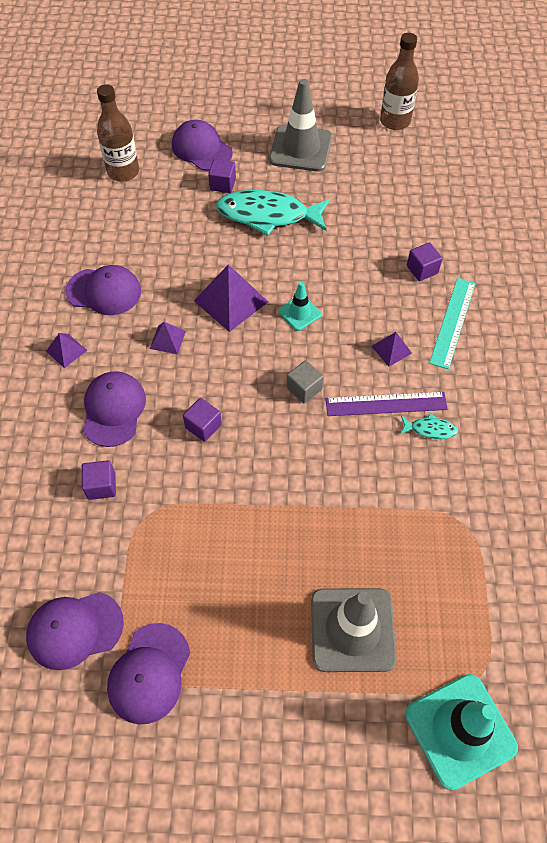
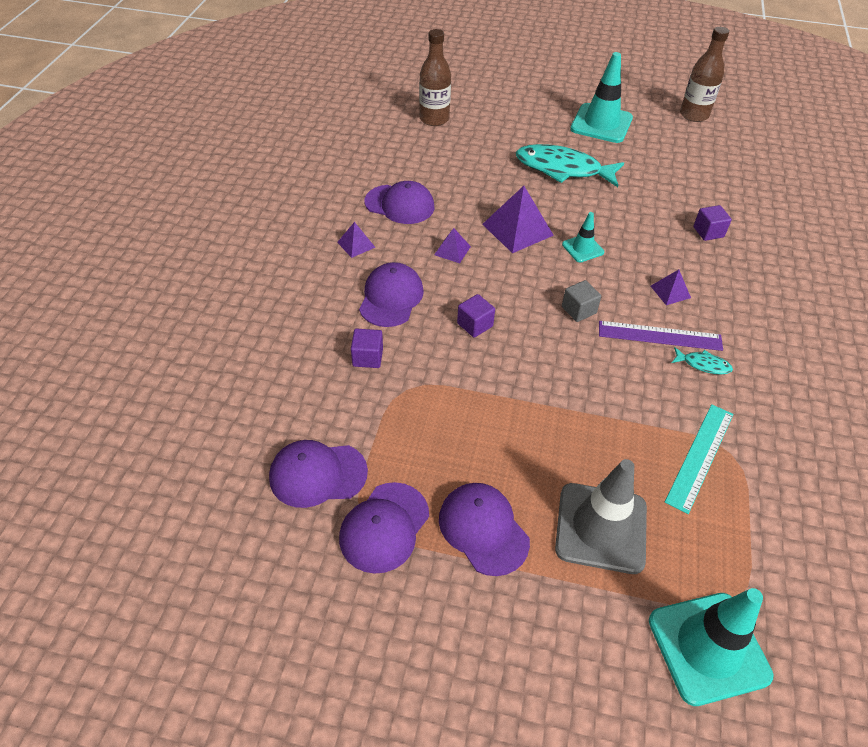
camera: 10 degrees right, 10 degrees down
purple cap [172,120,233,171] -> purple cap moved to [439,483,530,576]
purple cube [208,159,236,193] -> none
grey traffic cone [269,79,332,172] -> turquoise traffic cone [570,52,633,143]
turquoise ruler [429,278,476,369] -> turquoise ruler moved to [665,404,733,514]

